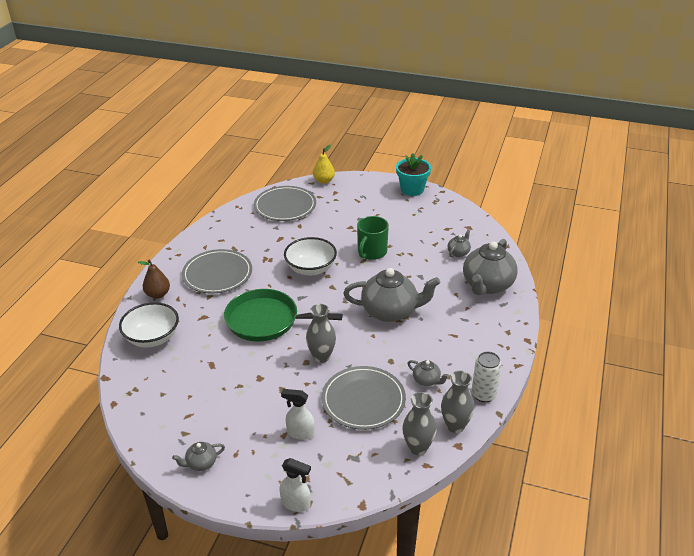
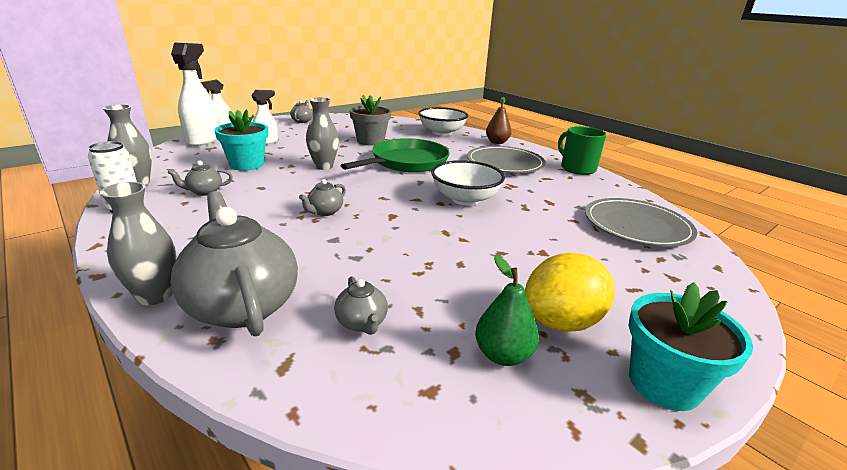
camera: 120 degrees right, 10 degrees down
yellow pear [313,145,335,184] -> none
grey plate [322,366,406,430] -> turquoise flower pot [214,109,268,171]
grey teapot [343,268,440,322] -> grey teapot [299,179,346,216], size x0.45
green mug [357,216,389,260] -> green mug moved to [558,126,606,175]
grey vase [402,392,437,455] -> grey vase moved to [100,182,176,305]
none -> white spray bottle [171,43,218,146]
none -> grey flower pot [349,95,391,146]
none -> green pear [475,255,539,366]
none -> yellow lemon [525,253,615,332]

